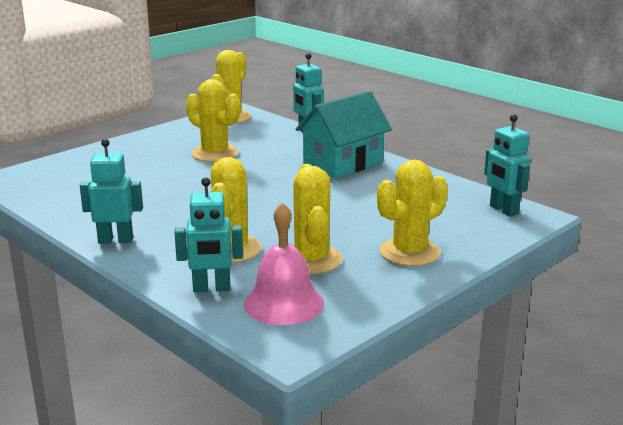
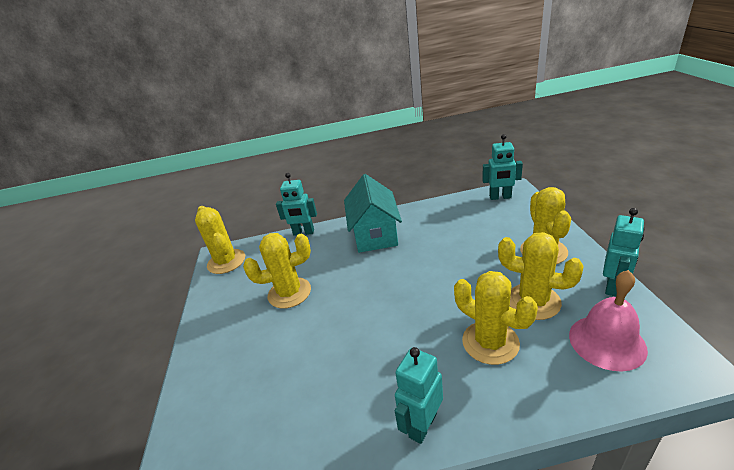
camera: 50 degrees left, 10 degrees up
turquoise robot [174,177,243,292] -> turquoise robot moved to [603,208,645,297]

